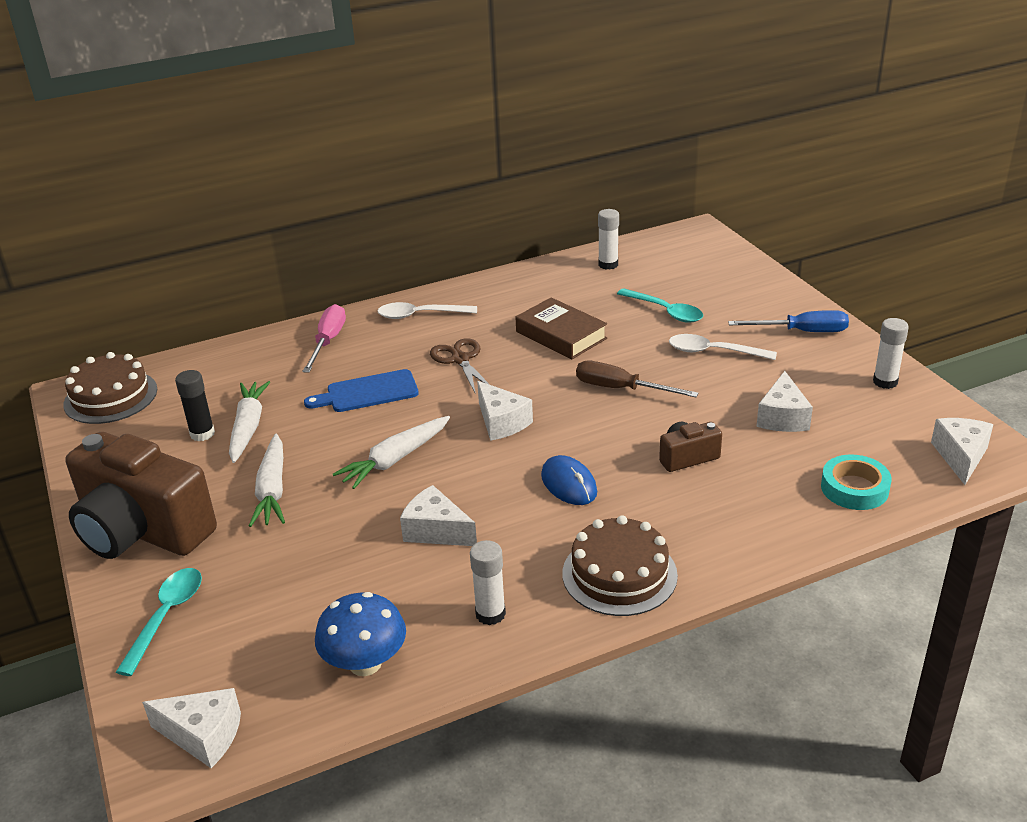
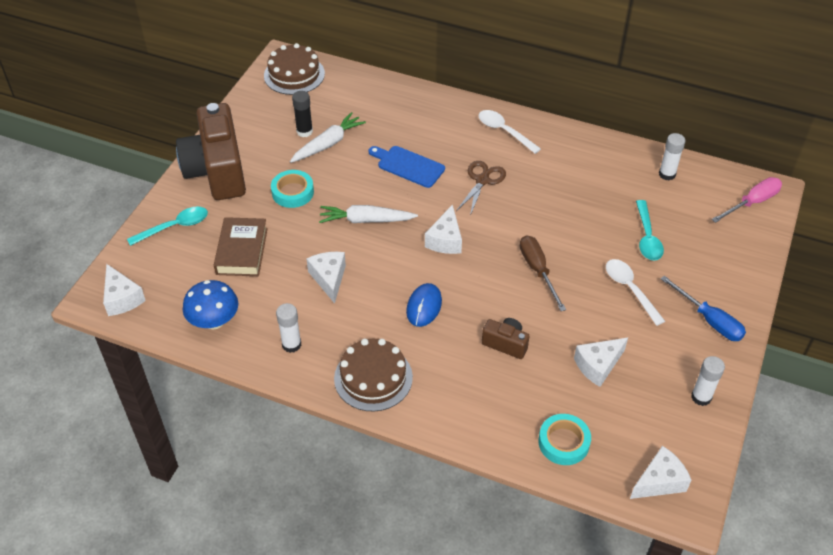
camera: 45 degrees right, 15 degrees up
white carrot [249,433,285,527] -> turquoise tape [271,170,314,208]
pink screwdriver [302,304,346,373] -> pink screwdriver moved to [712,177,782,223]
brown book [516,297,607,359] -> brown book moved to [214,217,268,276]

